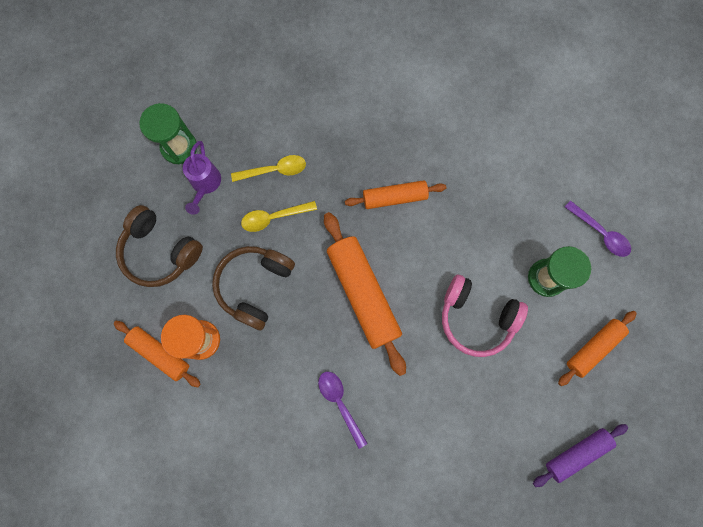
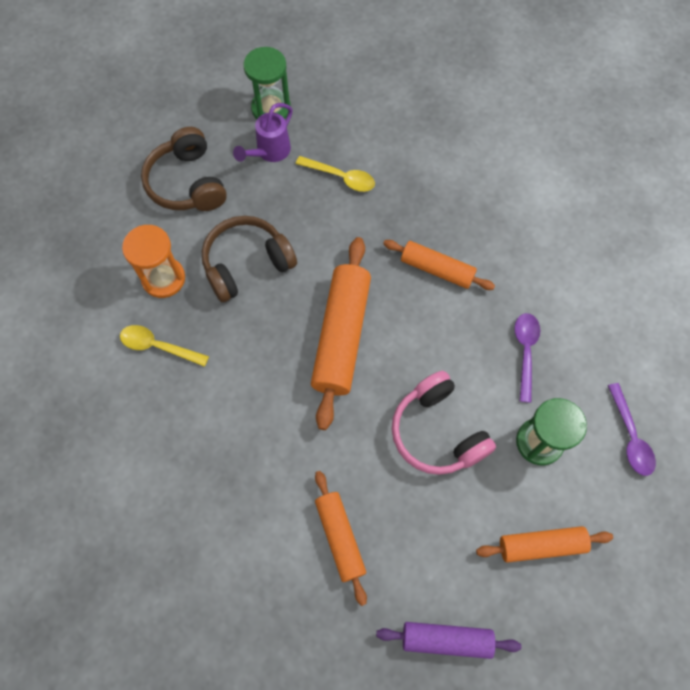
camera: 35 degrees right, 10 degrees down
orange rolling pin [114,321,201,387] -> orange rolling pin moved to [315,471,367,606]
yellow spoon [241,201,317,232] -> yellow spoon moved to [120,325,209,367]
purple spoon [318,372,368,449] -> purple spoon moved to [514,313,540,403]

